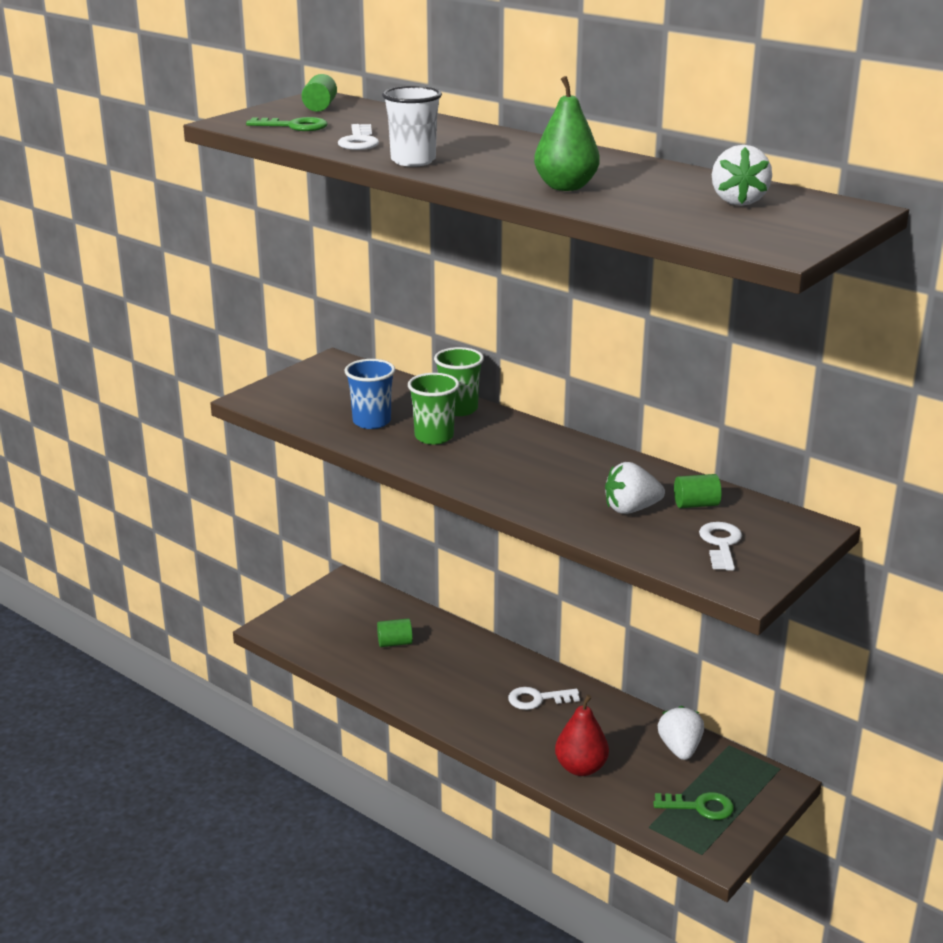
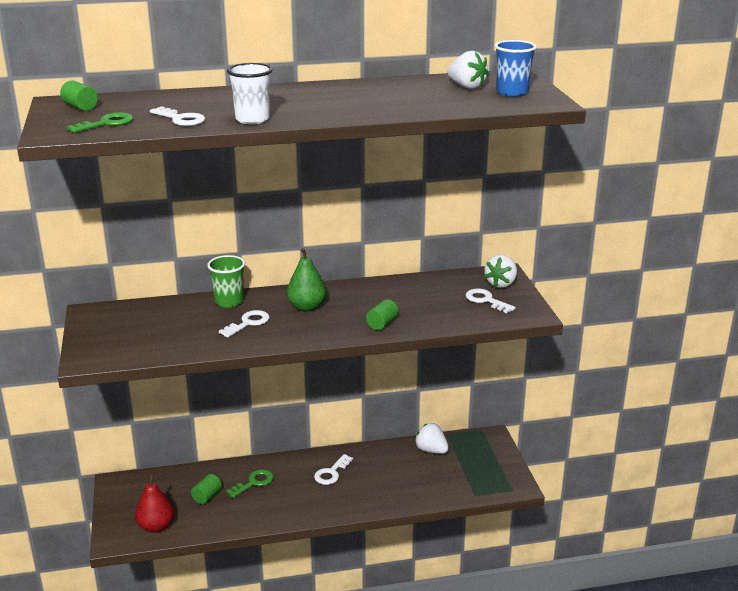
camera: 50 degrees left, 0 degrees up
blue cup [345,359,395,429] -> blue cup moved to [495,40,537,97]
green cup [408,373,459,445] -> white key [219,310,270,338]
green pear [534,76,600,191] -> green pear moved to [287,248,326,311]
red pear [555,694,609,776] -> red pear moved to [135,474,174,533]
white strawberry [605,462,665,514] -> white strawberry moved to [484,255,517,288]
green key [653,792,734,820] -> green key moved to [226,469,274,498]
green cylinder [674,474,722,508] -> green cylinder moved to [366,299,399,330]

